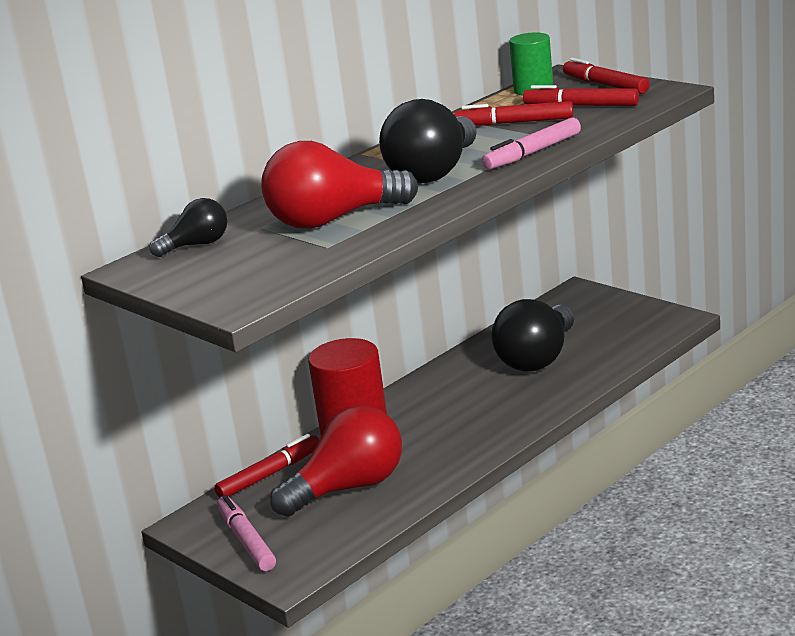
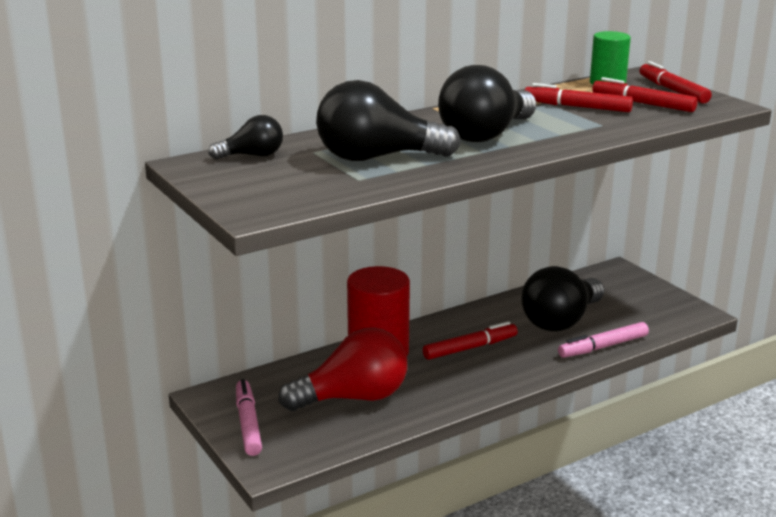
camera: 10 degrees right, 0 degrees up
red marker [214,434,319,498] -> red marker moved to [423,321,518,360]
red light bulb [261,141,418,229] -> black light bulb [316,80,461,161]
pink marker [482,118,581,169] -> pink marker moved to [558,322,649,358]

